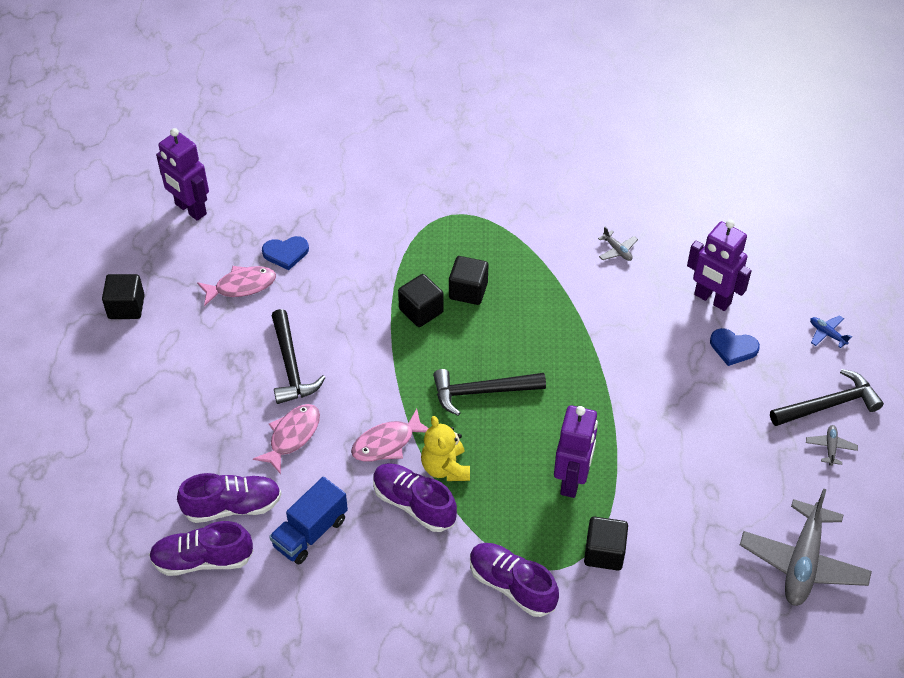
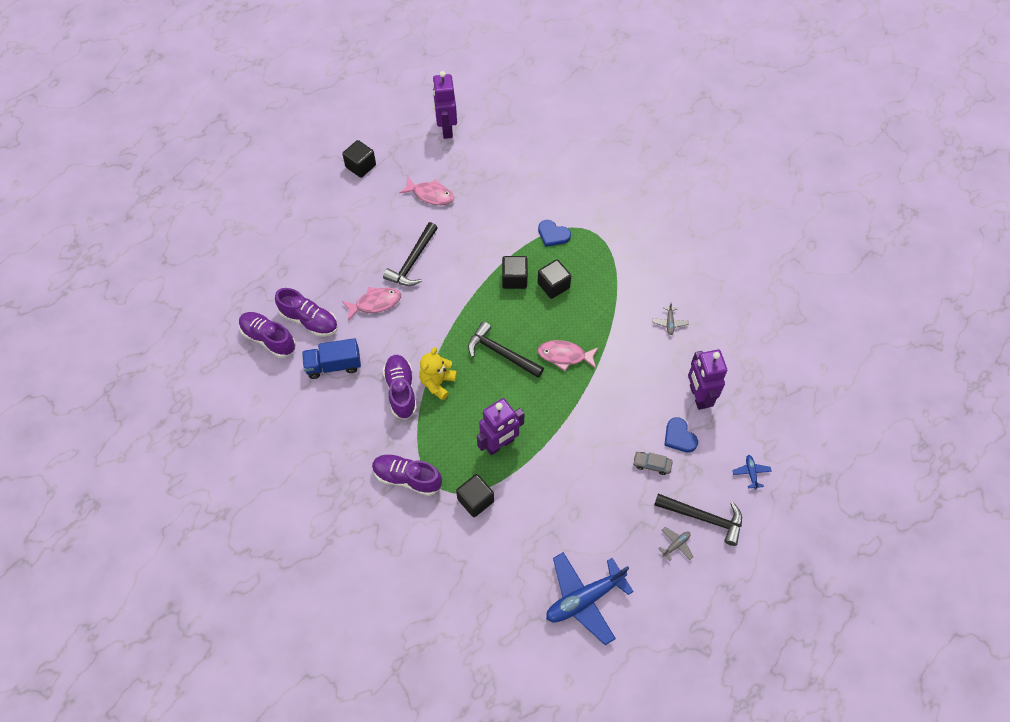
camera: 40 degrees right, 10 degrees up
blue heart [262,236,309,270] -> blue heart moved to [538,220,571,247]
pink fish [351,409,429,462] -> pink fish moved to [538,340,599,371]
purple shoe [470,543,559,617] -> purple shoe turned 60 degrees counterclockwise [372,454,442,496]
grey plane [740,488,872,606] -> blue plane [546,552,634,645]
none -> grey car [633,452,673,475]

